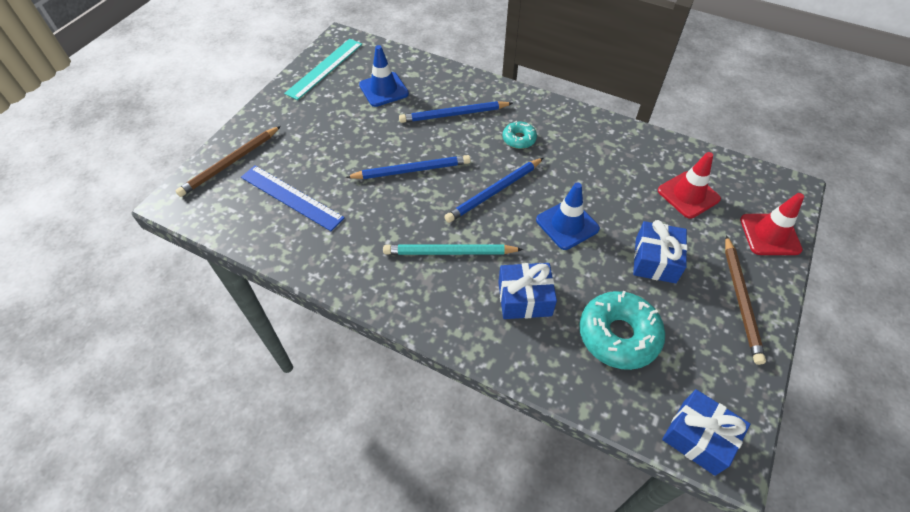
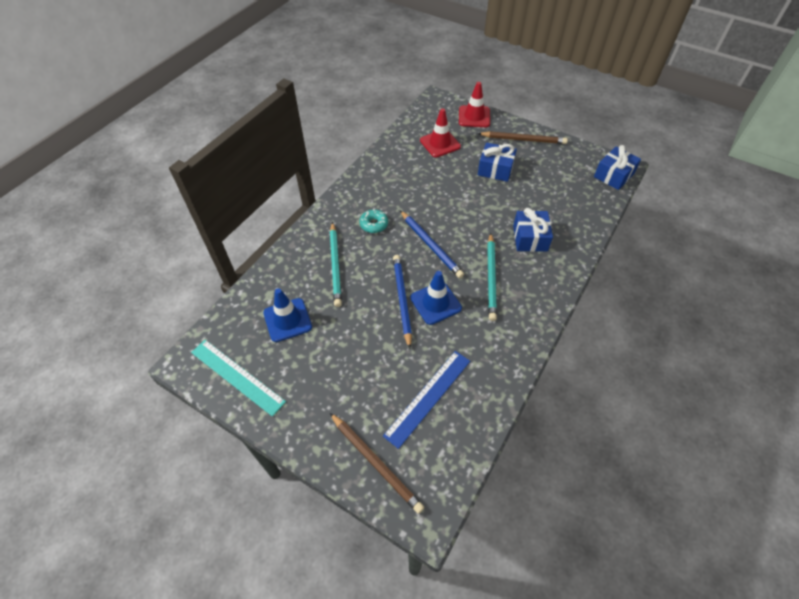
camera: 85 degrees left, 0 degrees up
blue pencil [399,101,513,123] -> turquoise pencil [330,222,342,307]
blue traffic cone [536,182,600,250] -> blue traffic cone moved to [410,271,462,325]
turquoise donut [579,291,665,370] -> none

